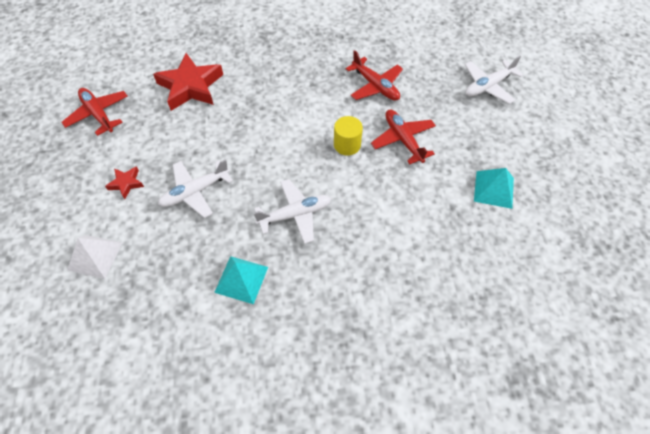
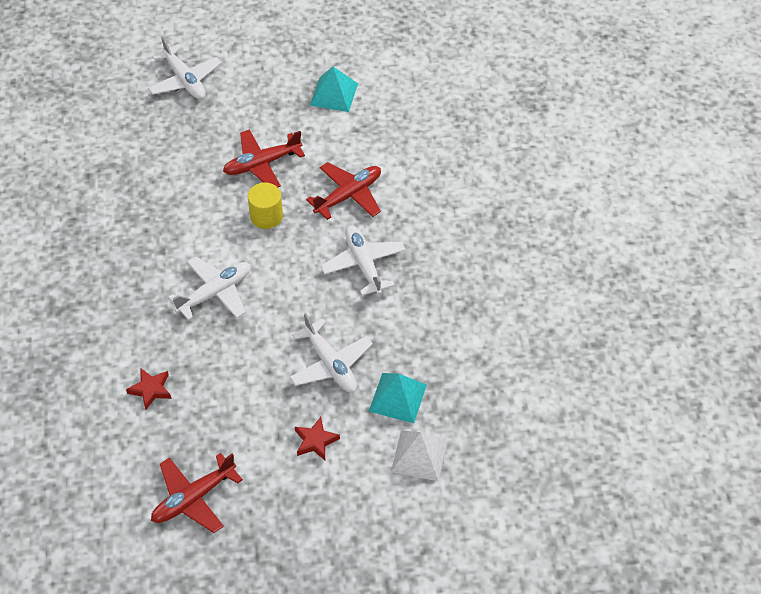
camera: 90 degrees left, 5 degrees down
red star [153,53,223,111] -> red star [126,369,172,410], size x0.47
turquoise pyramid [214,256,268,304] -> turquoise pyramid moved to [369,373,427,423]
red plane [346,50,403,101] -> red plane moved to [306,162,381,220]
none -> white plane [168,256,251,320]

